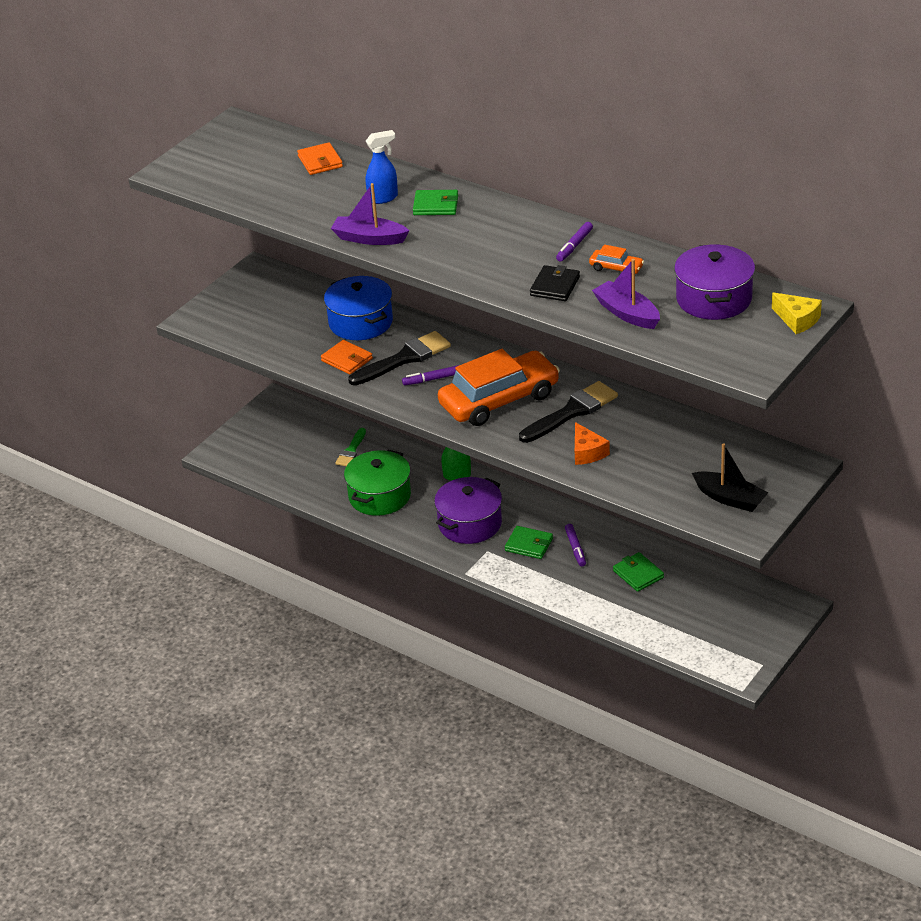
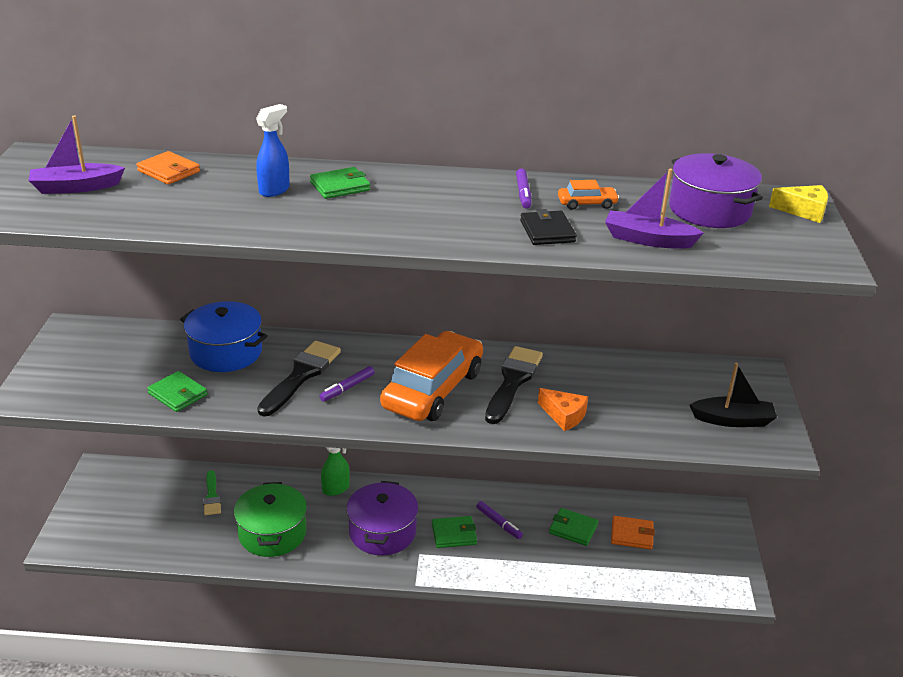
camera: 35 degrees left, 5 degrees down
orange wallet [321,340,373,375] -> orange wallet moved to [611,516,655,549]
purple boat [331,183,409,245] -> purple boat moved to [29,115,125,194]
none -> green wallet [147,371,208,412]

